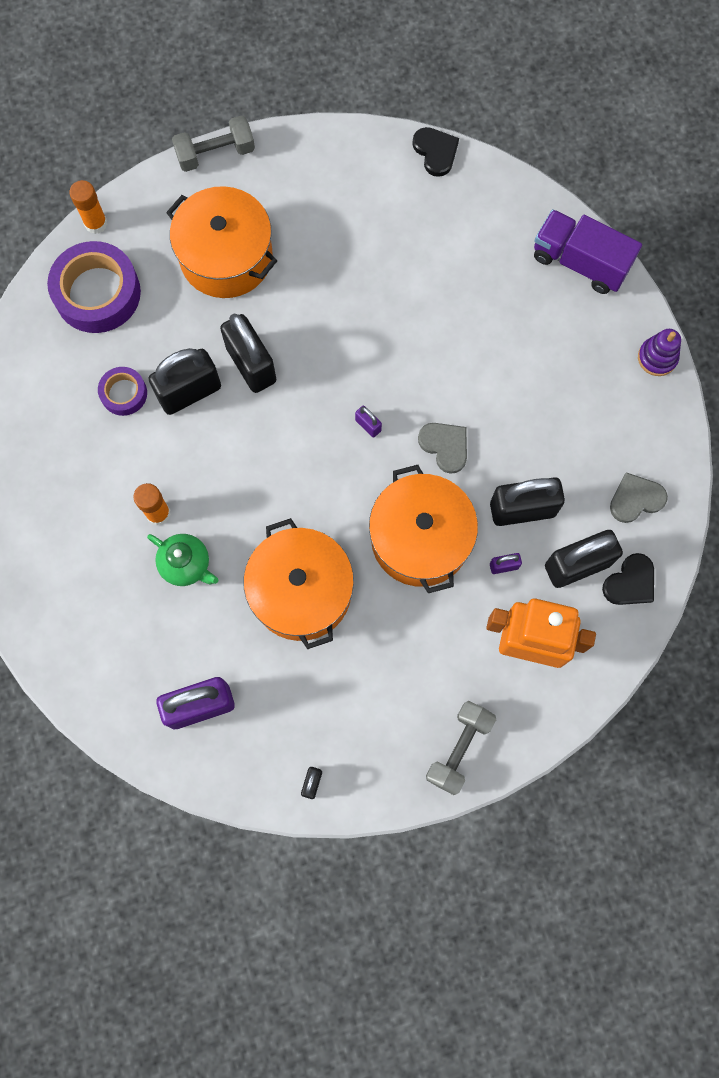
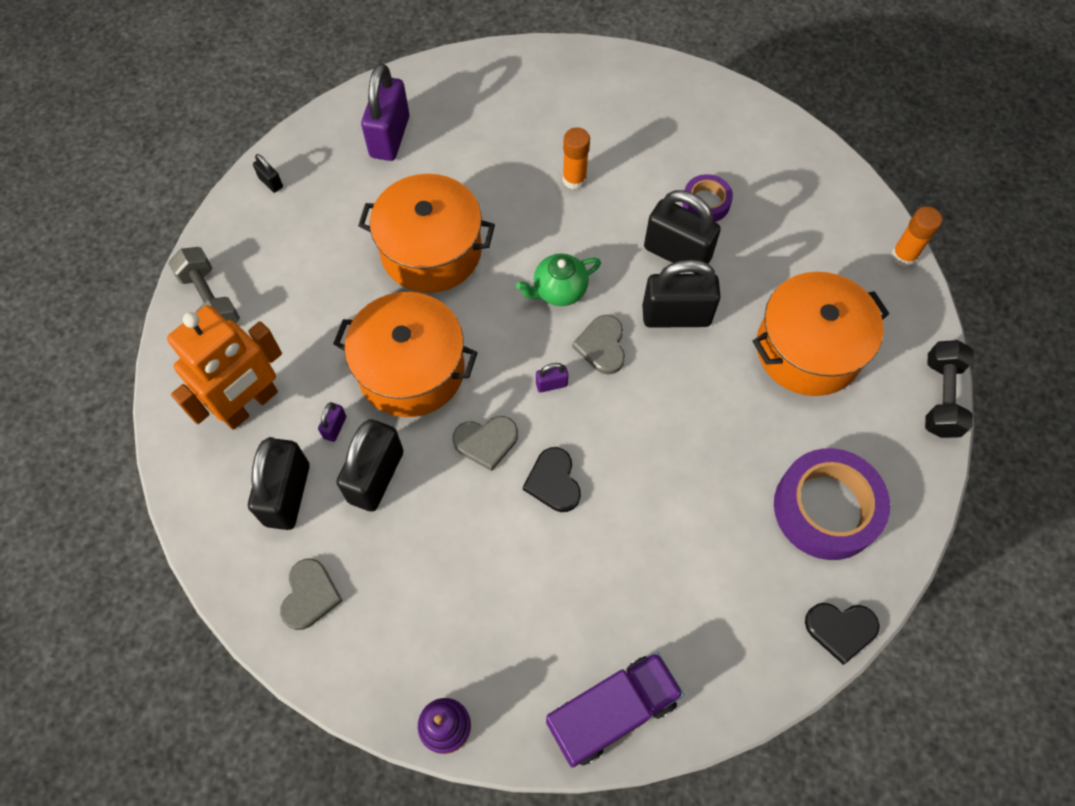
camera: 120 degrees right, 10 degrees down
purple tape [47,241,141,333] -> purple tape moved to [774,448,890,560]
green teapot [147,534,219,586] -> green teapot moved to [516,253,601,306]
black padlock [149,348,221,415] -> black padlock turned 60 degrees counterclockwise [644,190,721,274]
grey dumbbell [172,115,255,172] -> black dumbbell [925,340,974,438]
black heart [602,553,654,605] -> black heart moved to [523,447,581,512]
none -> grey heart [572,315,625,375]

